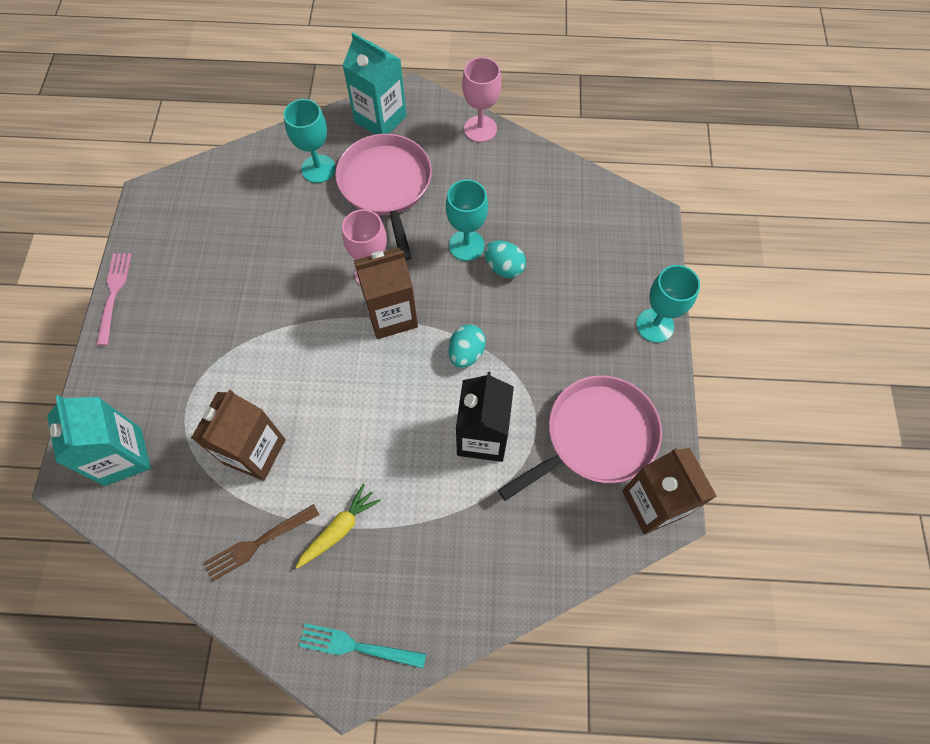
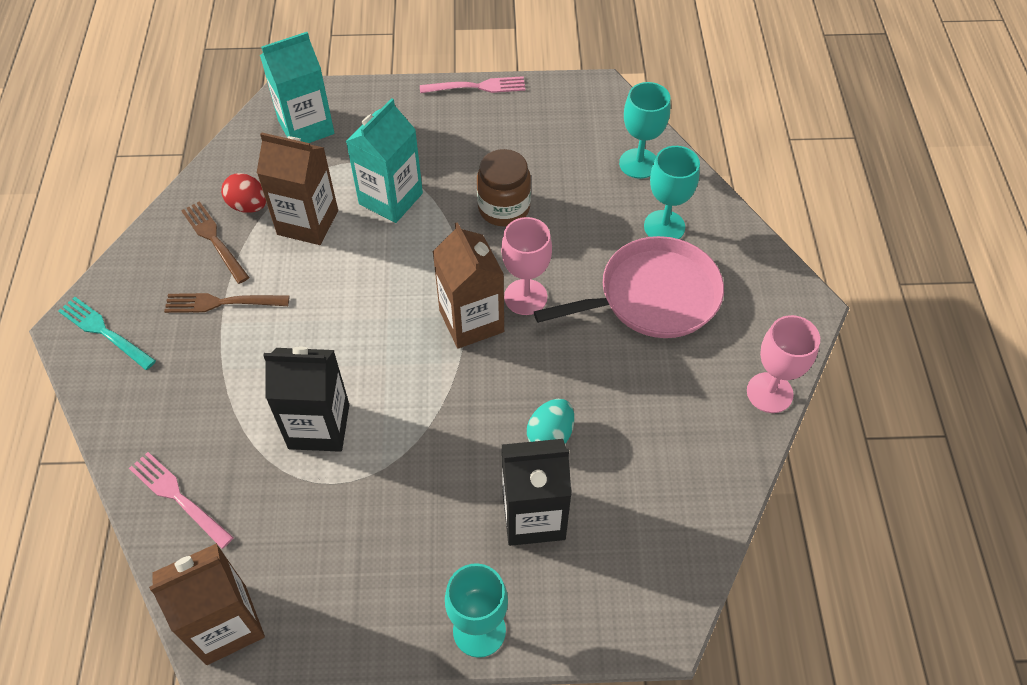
camera: 85 degrees right, 10 degrees down
yellow carrot [296,484,381,568] -> brown fork [164,293,290,313]
turquoise fork [299,623,426,668] -> turquoise fork turned 60 degrees counterclockwise [58,297,156,370]
turquoise carton [342,32,407,135] -> turquoise carton moved to [346,98,423,223]
turquoise goblet [446,179,488,261] -> turquoise goblet moved to [619,82,670,179]
turquoise egg [449,324,486,368] -> none
pink pan [498,375,662,501] -> none
none -> pink fork [129,452,234,549]
none -> red egg [221,173,266,213]
none -> brown jar [477,149,531,226]
none -> black carton [502,439,572,546]

